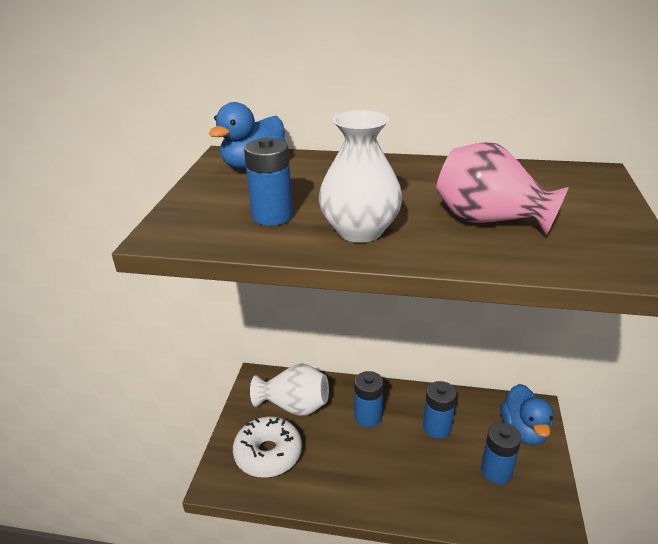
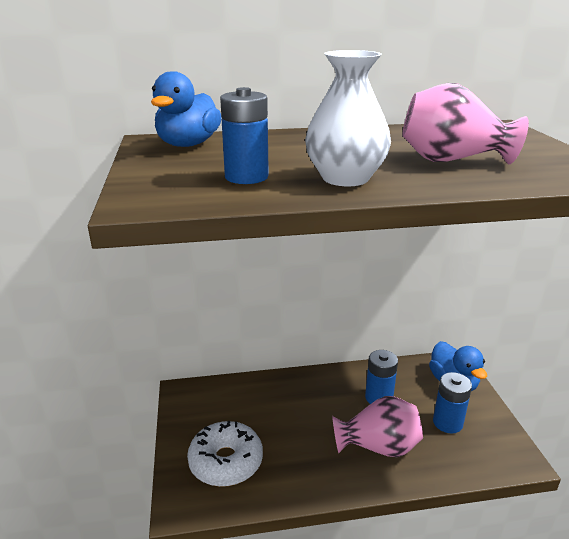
camera: 20 degrees left, 5 degrees down
white vase [250,364,329,416] -> none
blue battery [355,371,383,427] -> none
none -> pink vase [332,396,423,457]

